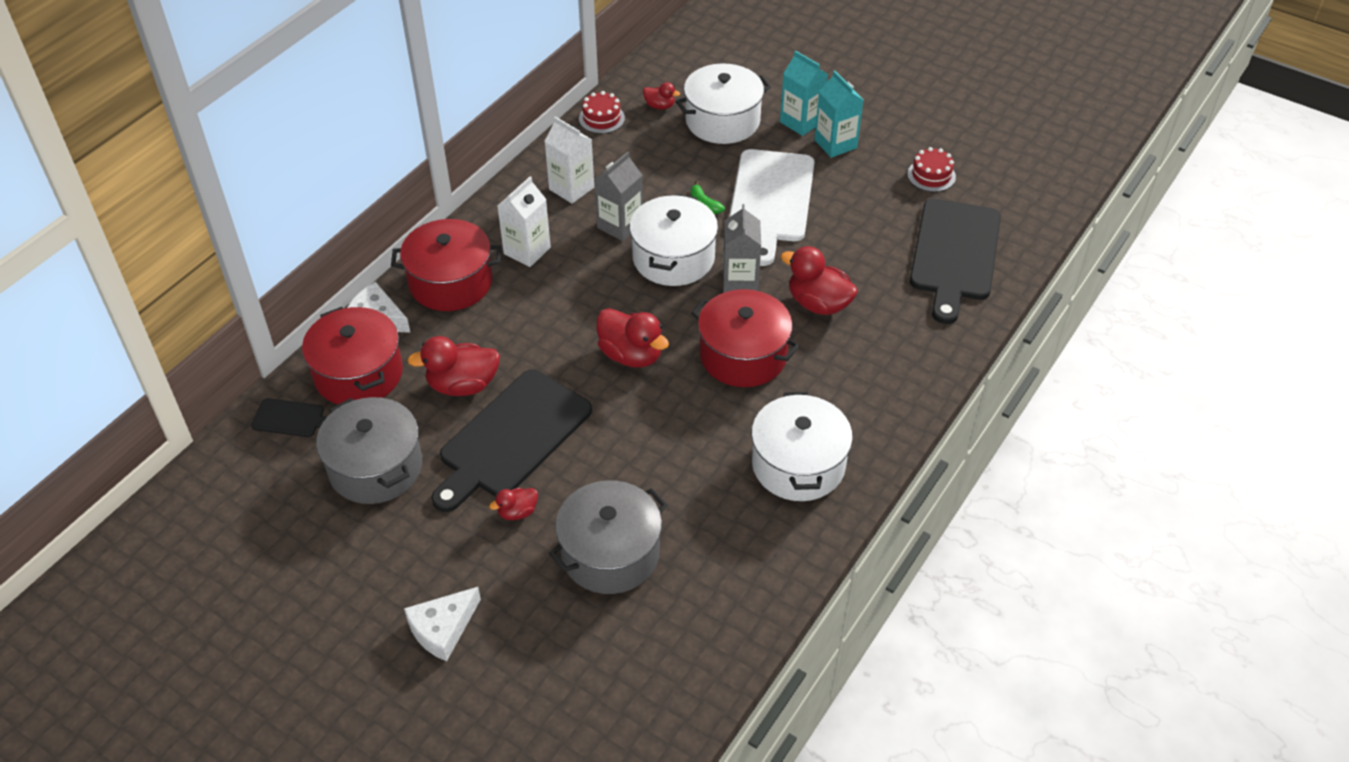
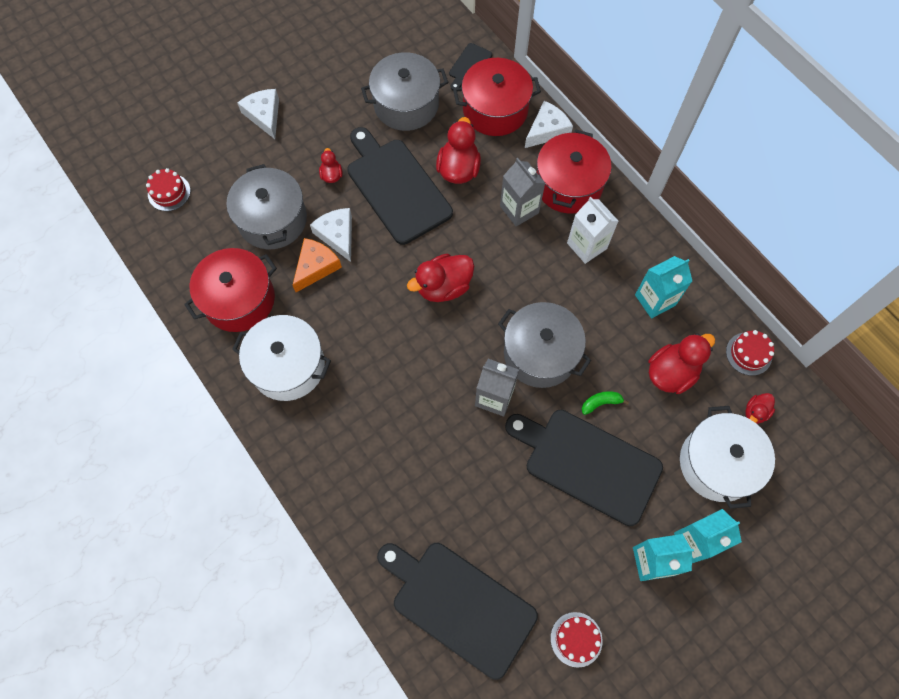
camera: 110 degrees right, 20 degrees up
white carton [544,116,594,204] -> turquoise carton [635,256,692,319]
grey carton [594,152,643,241] -> grey carton moved to [500,158,546,227]
white pot [629,194,718,286] -> grey pot [498,302,591,388]
red pot [691,289,800,387] -> red pot moved to [184,248,277,332]
white cutting board [729,149,815,266] -> black cutting board [505,410,663,526]
red duck [781,246,858,315] -> red duck moved to [648,333,715,394]
none -> red cake [146,168,190,211]
none -> orange cheese [292,238,342,292]
none -> white cheese [310,208,352,262]

